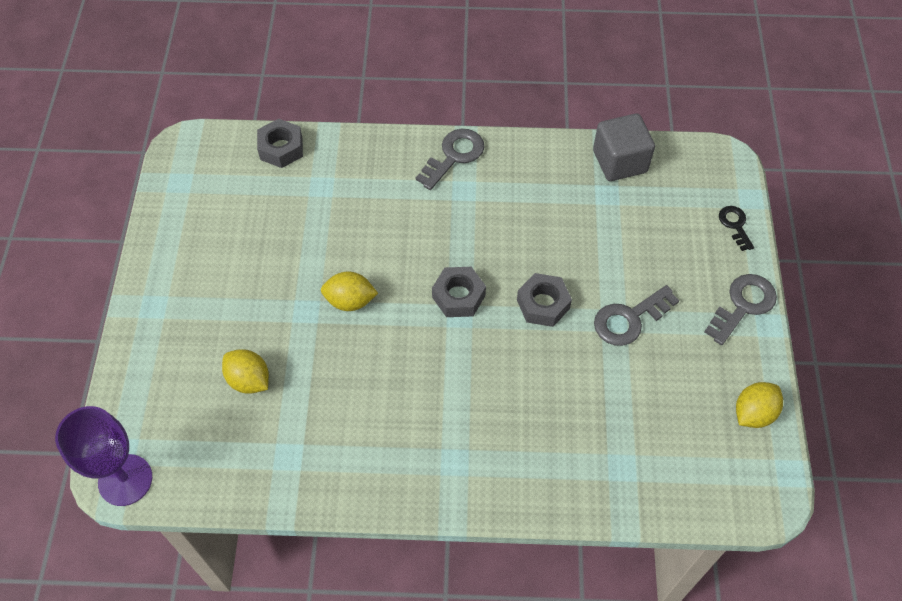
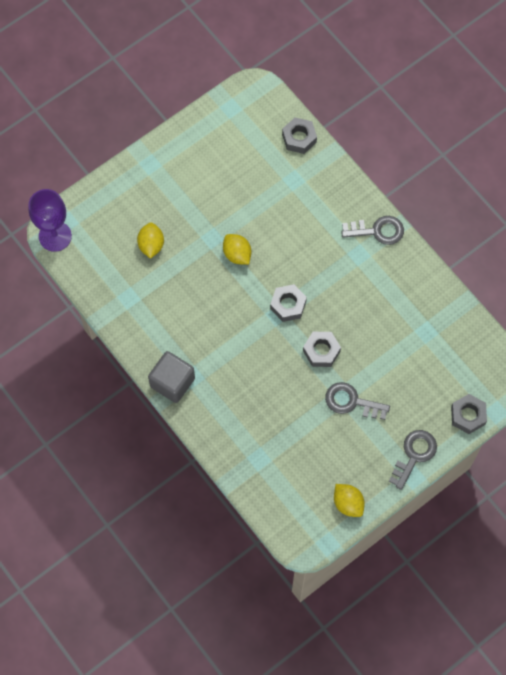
camera: 50 degrees right, 10 degrees up
grey cube [593,114,655,181] -> grey cube moved to [148,351,195,403]
grey key [704,274,777,345] -> grey key turned 60 degrees counterclockwise [389,430,437,490]
black key [719,206,754,251] -> grey nut [451,394,487,434]
yellow lemon [736,382,783,428] -> yellow lemon turned 45 degrees clockwise [334,484,365,517]

